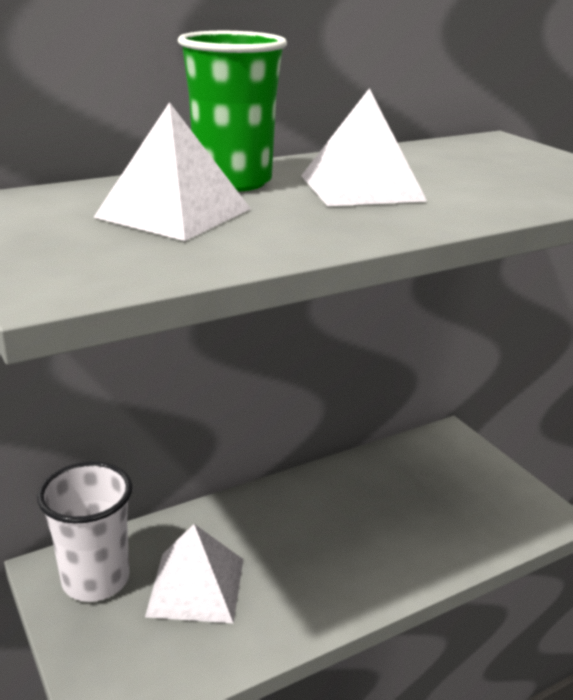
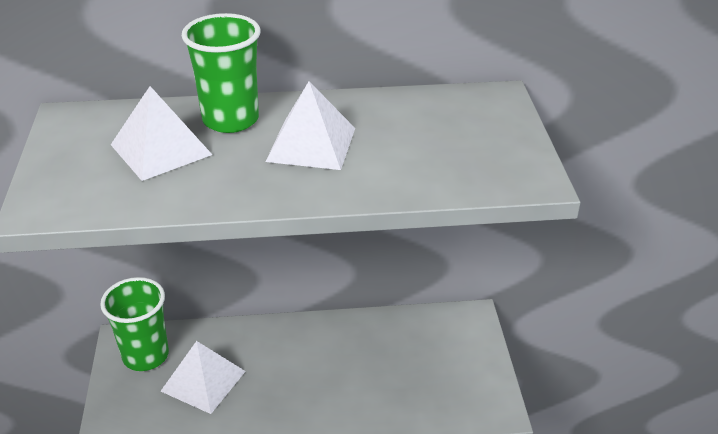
camera: 25 degrees right, 10 degrees up
white cup [37,462,132,602] -> green cup [100,277,169,371]

